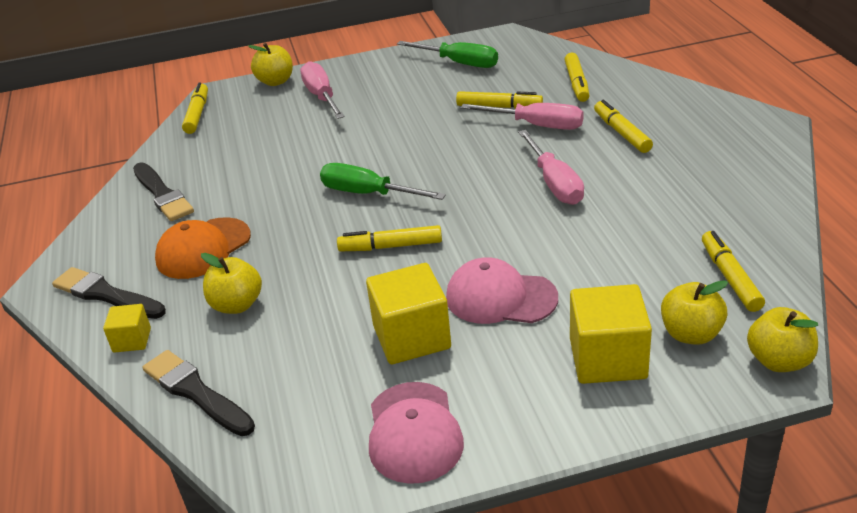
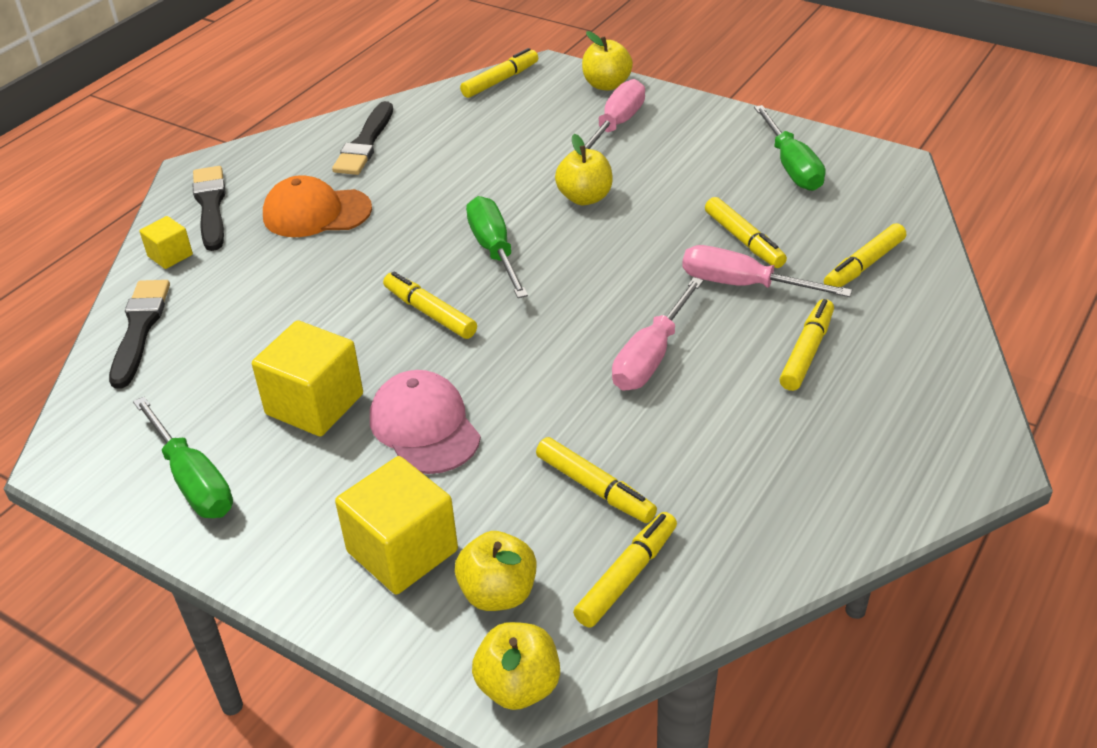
camera: 45 degrees right, 5 degrees up
yellow apple [201,253,262,314] -> yellow apple moved to [555,134,613,205]
pink cap [369,382,464,484] -> green screwdriver [133,397,233,518]
pink screwdriver [461,103,584,130] -> pink screwdriver turned 135 degrees clockwise [682,245,852,297]
none -> yellow marker [536,437,657,523]

